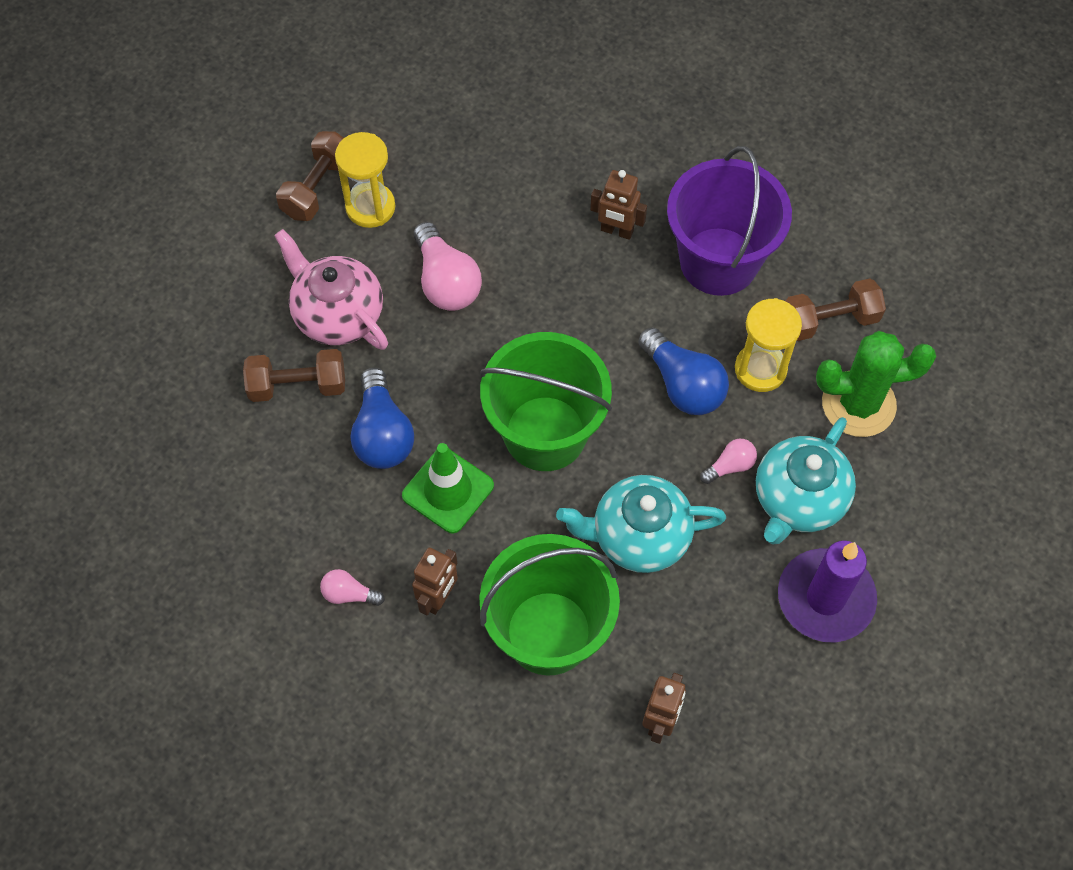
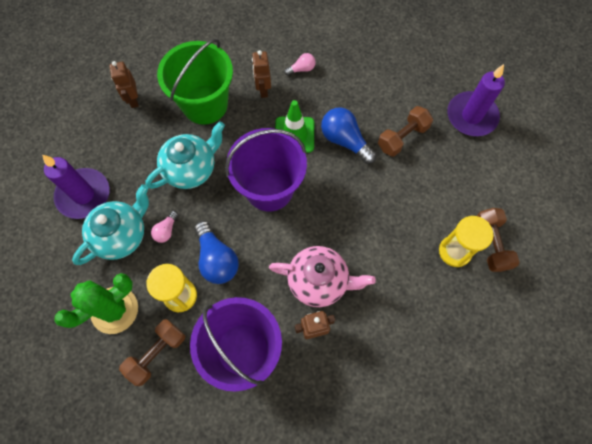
camera: 145 degrees right, 5 degrees up
pink teapot [274,229,388,350] -> pink teapot moved to [269,246,376,307]
pink light bulb [414,222,482,311] -> none
green bucket [480,332,612,471] -> purple bucket [225,128,307,211]
blue light bulb [638,328,729,415] -> blue light bulb turned 135 degrees counterclockwise [195,221,239,284]
turquoise teapot [756,417,856,544] -> turquoise teapot turned 45 degrees clockwise [72,184,149,265]
none -> purple candle [447,64,505,136]

